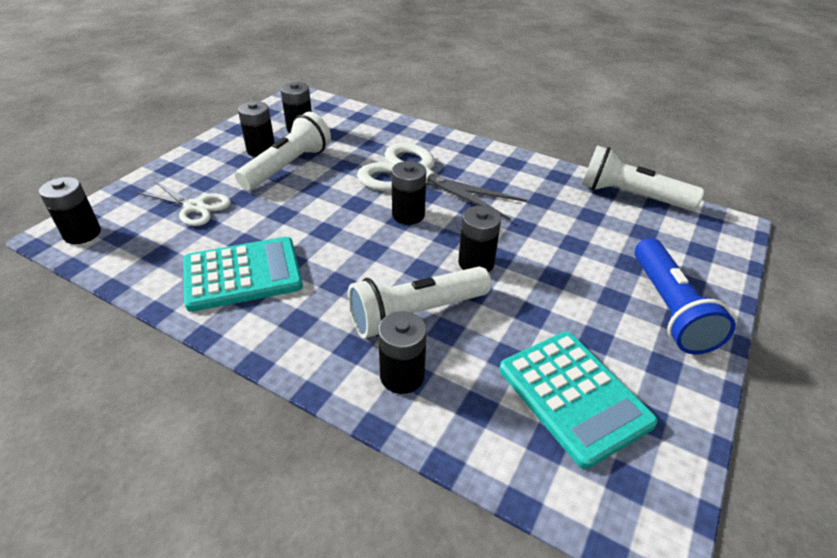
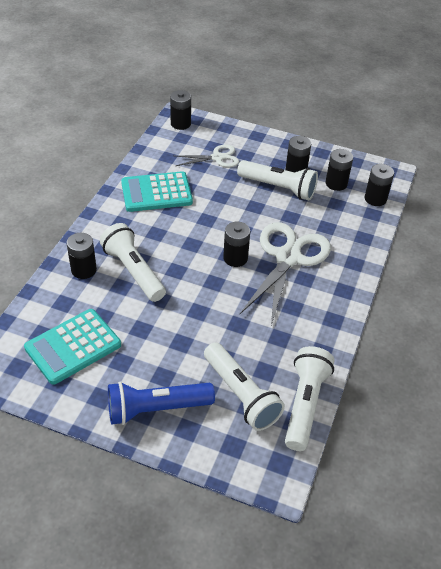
camera: 80 degrees right, 5 degrees up
white scissors [137,181,231,226] -> white scissors turned 120 degrees counterclockwise [176,144,239,167]
turquoise calculator [183,237,303,312] -> turquoise calculator turned 105 degrees clockwise [121,171,193,212]
black battery [458,206,501,272] -> black battery moved to [365,164,394,206]
none -> white flashlight [204,342,285,431]

